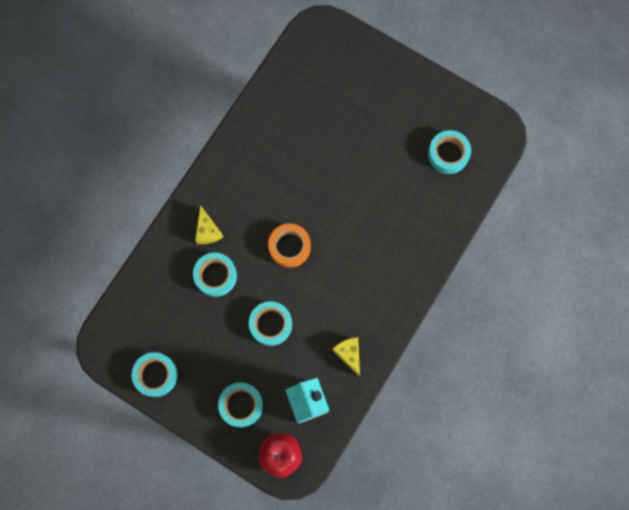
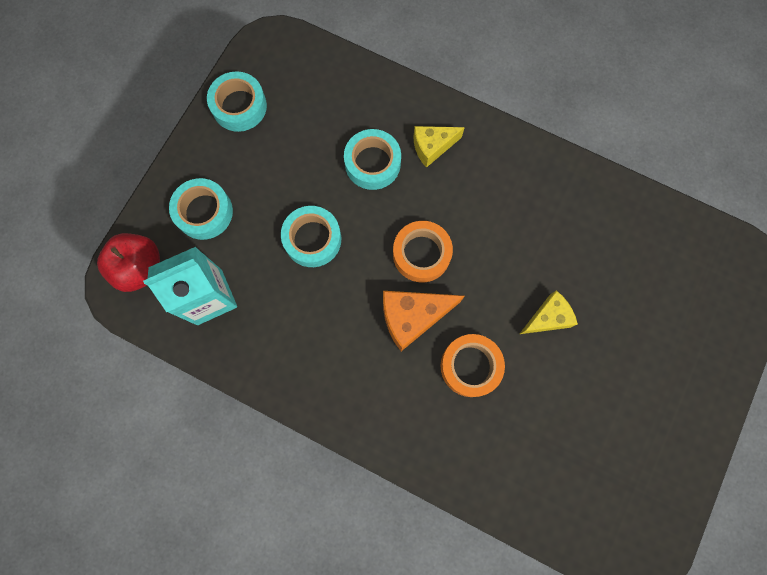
camera: 85 degrees right, 0 degrees up
yellow cheese [332,337,360,376] -> yellow cheese moved to [520,290,578,334]
turquoise tape [428,130,471,174] -> none
none -> orange cheese [383,291,465,351]
none -> orange tape [441,334,505,397]

